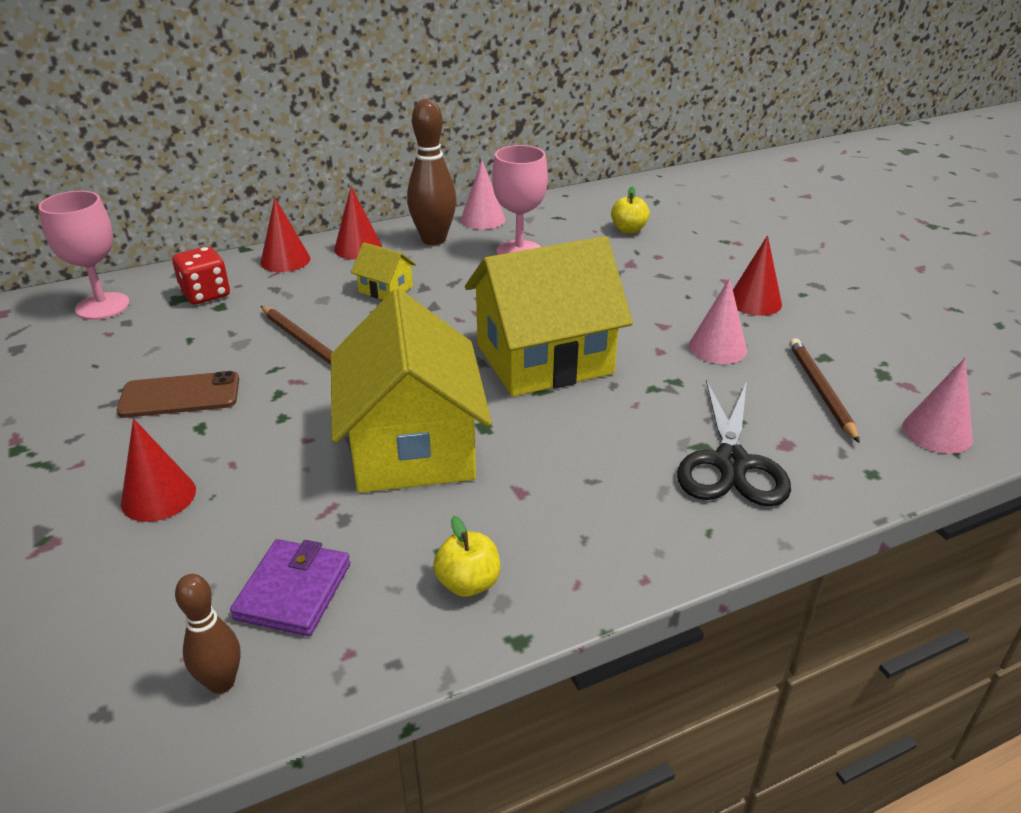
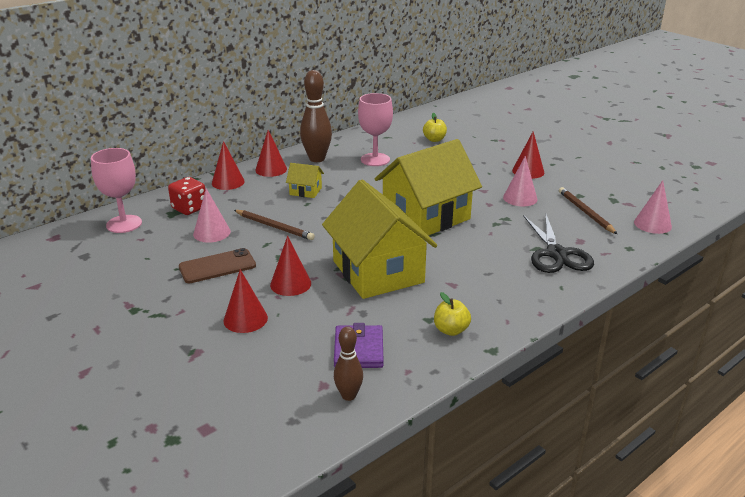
camera: 15 degrees left, 5 degrees down
pink cone [461,160,506,229] -> pink cone moved to [193,188,231,243]
none -> red cone [270,236,311,296]

